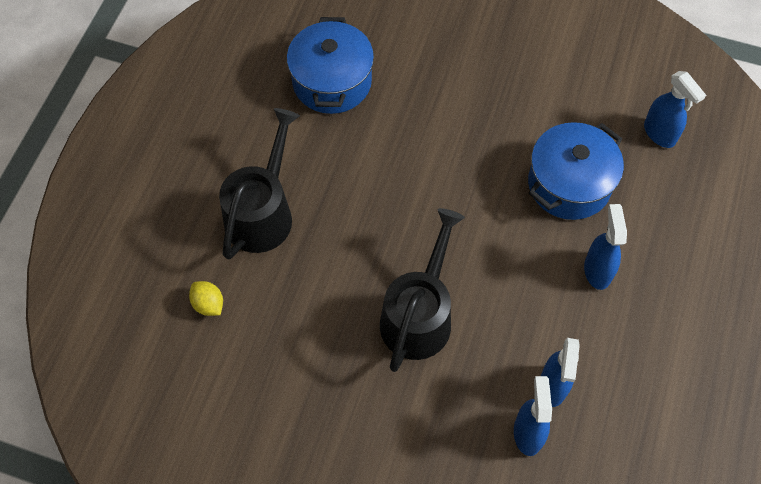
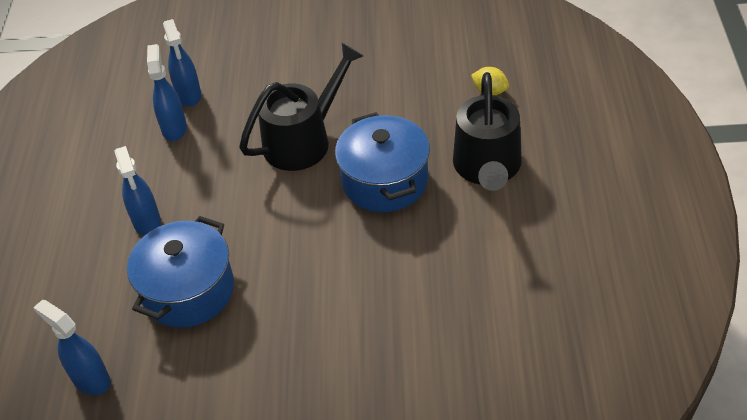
camera: 165 degrees right, 15 degrees down
blue pot [287,17,374,114] -> blue pot moved to [335,112,430,212]
black watering can [380,208,465,372] -> black watering can turned 135 degrees counterclockwise [239,43,364,171]

